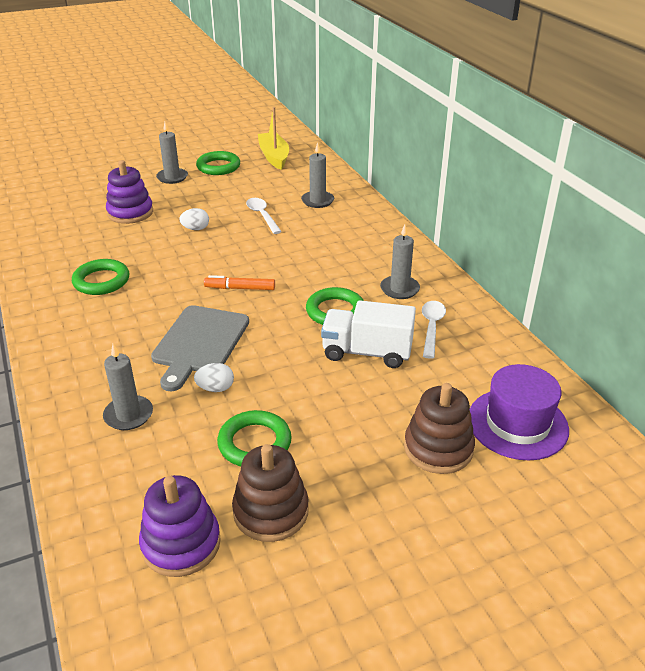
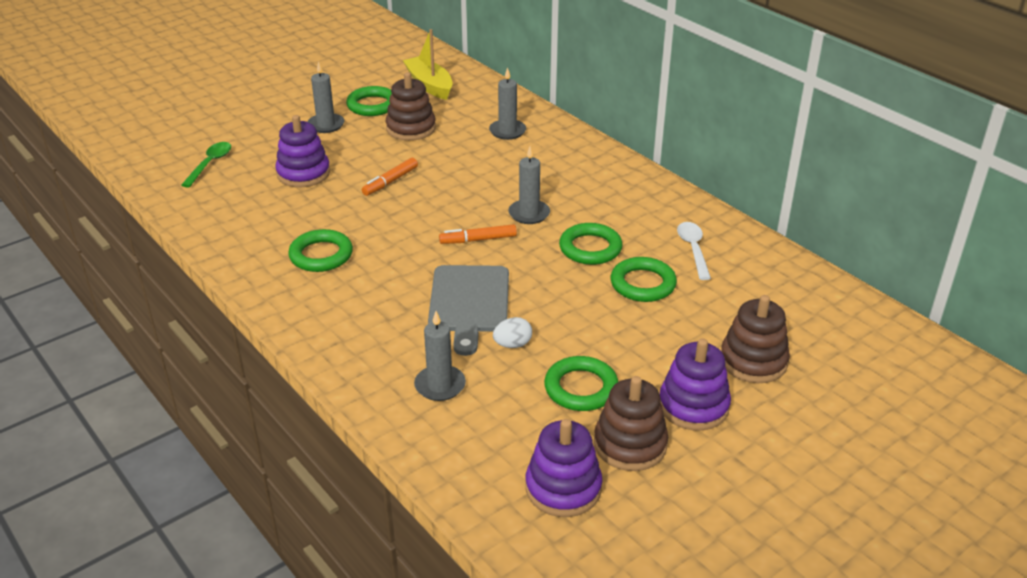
camera: 15 degrees left, 0 degrees up
white egg [179,208,209,230] -> orange marker [362,158,418,196]
white spoon [246,198,282,234] -> none
white truck [321,300,416,368] -> green ring [611,257,677,302]
grey candle [380,224,420,299] -> grey candle moved to [508,146,550,224]
purple hat [470,364,569,460] -> none
none -> green spoon [181,142,231,188]
none -> brown stacking toy [386,72,436,141]
none -> purple stacking toy [660,338,731,430]

